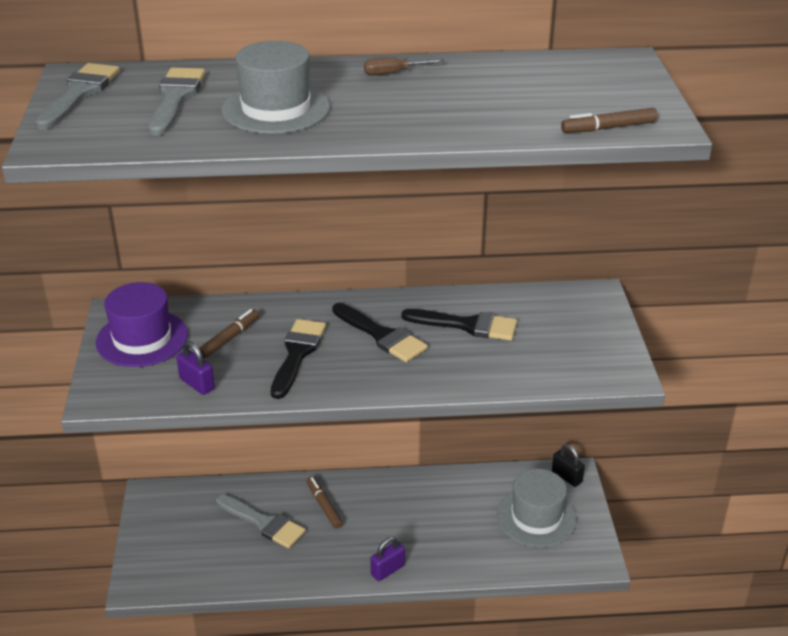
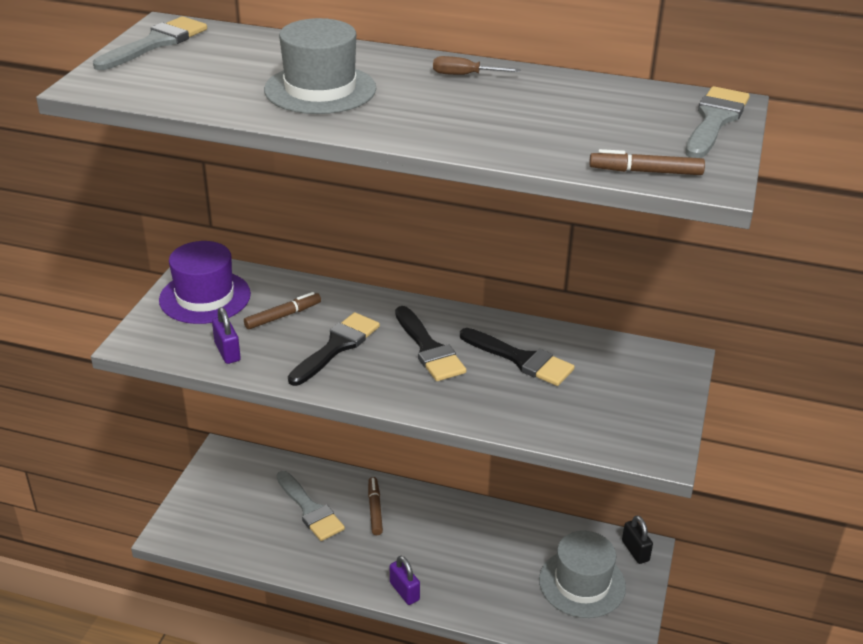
camera: 20 degrees right, 0 degrees up
grey brush [149,67,205,136] -> grey brush moved to [685,86,750,158]
purple padlock [370,537,405,581] -> purple padlock turned 75 degrees clockwise [390,555,420,605]

